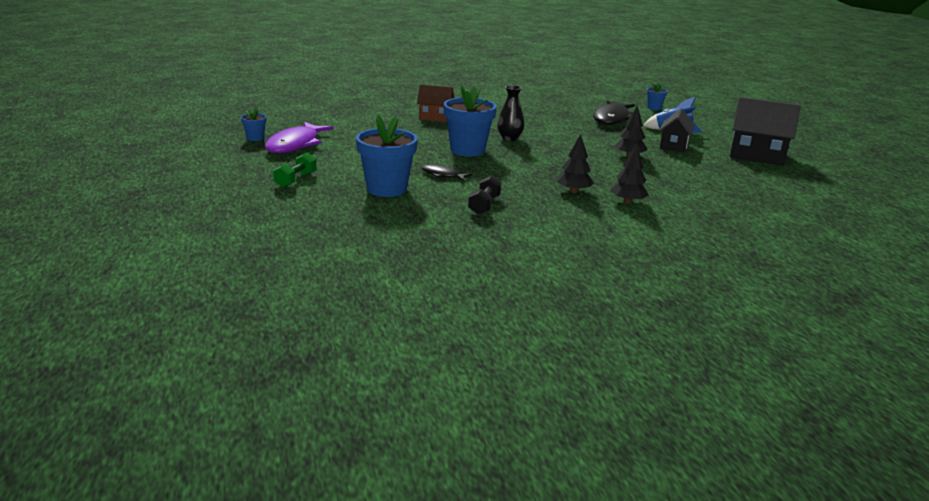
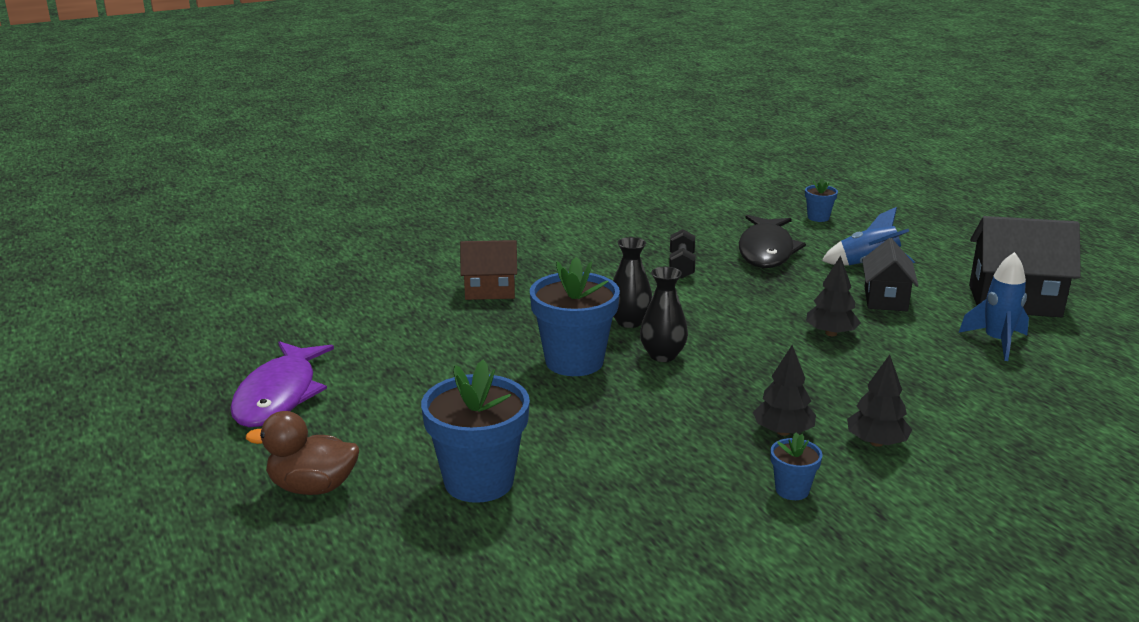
camera: 10 degrees left, 0 degrees up
blue flower pot [241,108,267,141] -> blue flower pot moved to [770,432,823,500]
green dumbbell [273,152,317,188] -> brown duck [246,411,359,495]
black fish [421,164,472,181] -> none
black dumbbell [468,175,501,214] -> black dumbbell moved to [669,229,696,279]
none -> black vase [640,267,688,362]
none -> blue rocket [959,252,1029,361]

